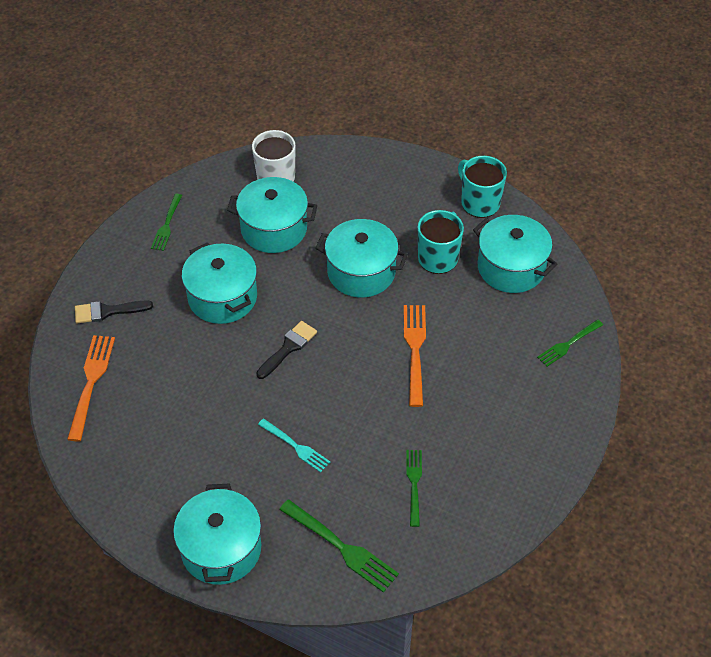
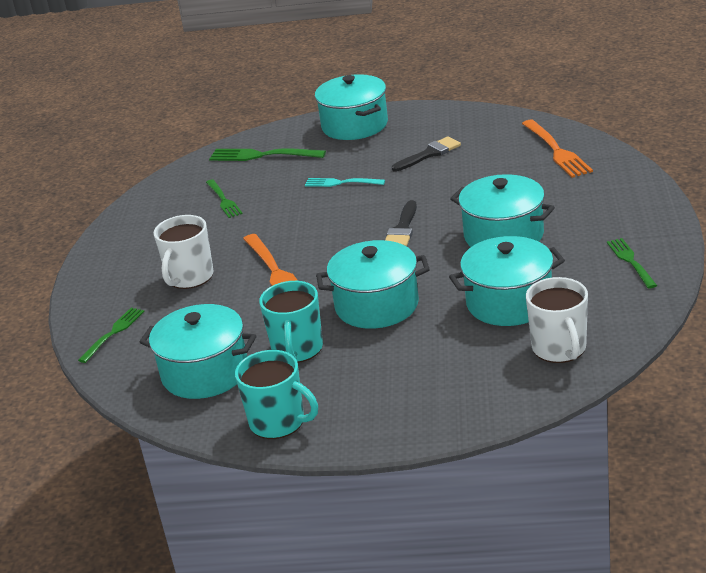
camera: 160 degrees right, 20 degrees down
black brush [75,300,153,323] -> black brush moved to [392,136,461,172]
none -> white mug [154,215,214,289]

